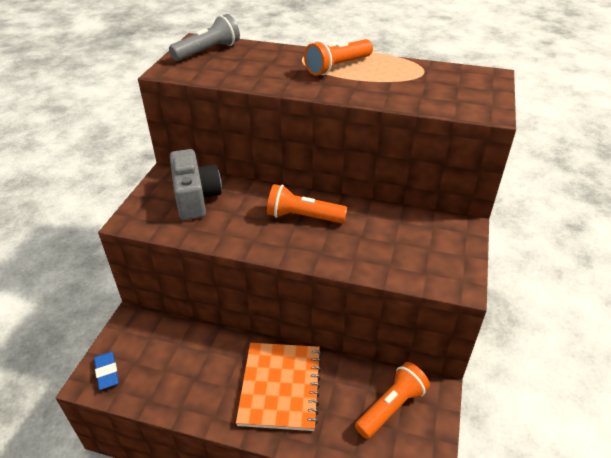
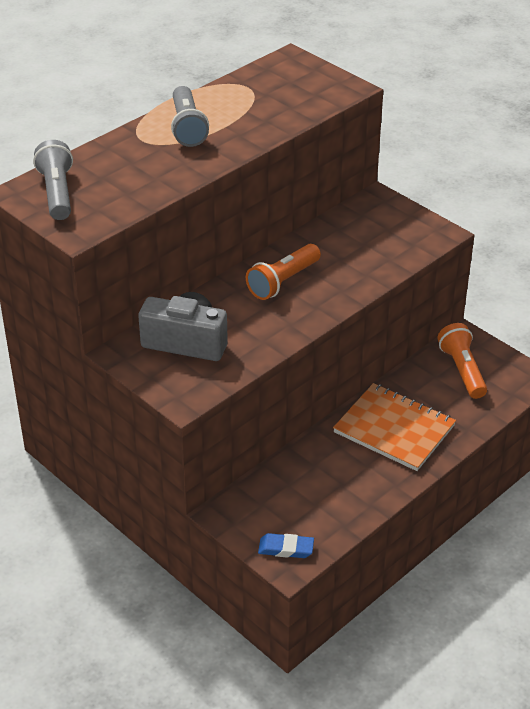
camera: 60 degrees left, 0 degrees up
orange flashlight [304,39,373,76] -> grey flashlight [171,86,209,147]

